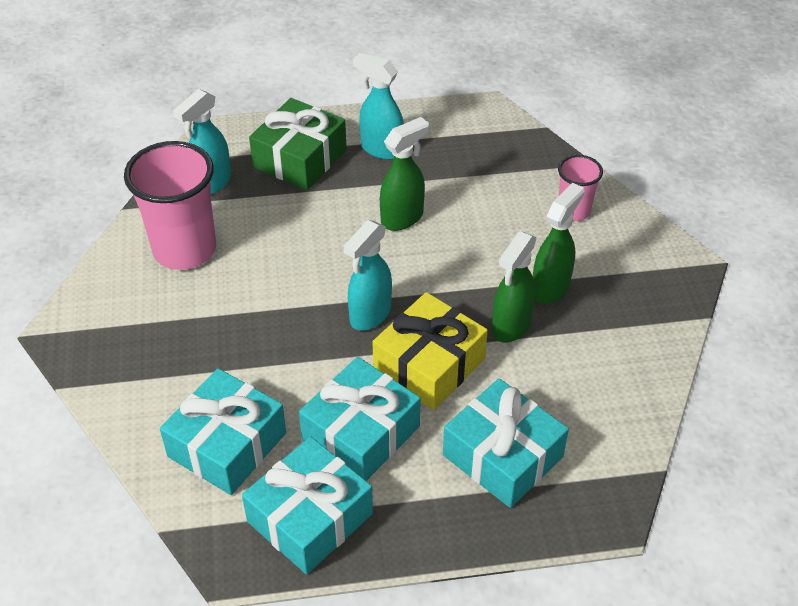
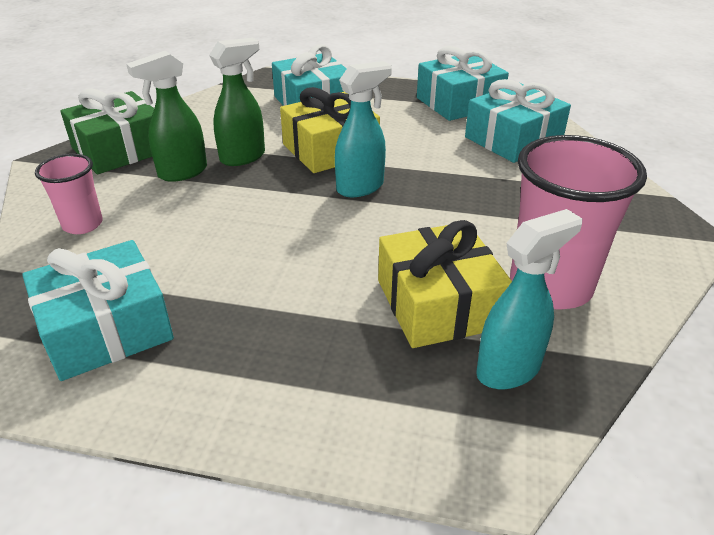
camera: 160 degrees left, 10 degrees down
green gift [249,98,347,190] -> green gift moved to [60,88,154,174]
turquoise gift [299,357,421,481] -> turquoise gift moved to [22,240,174,381]
turquoise spray bottle [353,53,404,160] -> none
green spray bottle [380,117,429,231] -> none
none -> yellow gift [378,220,512,348]

